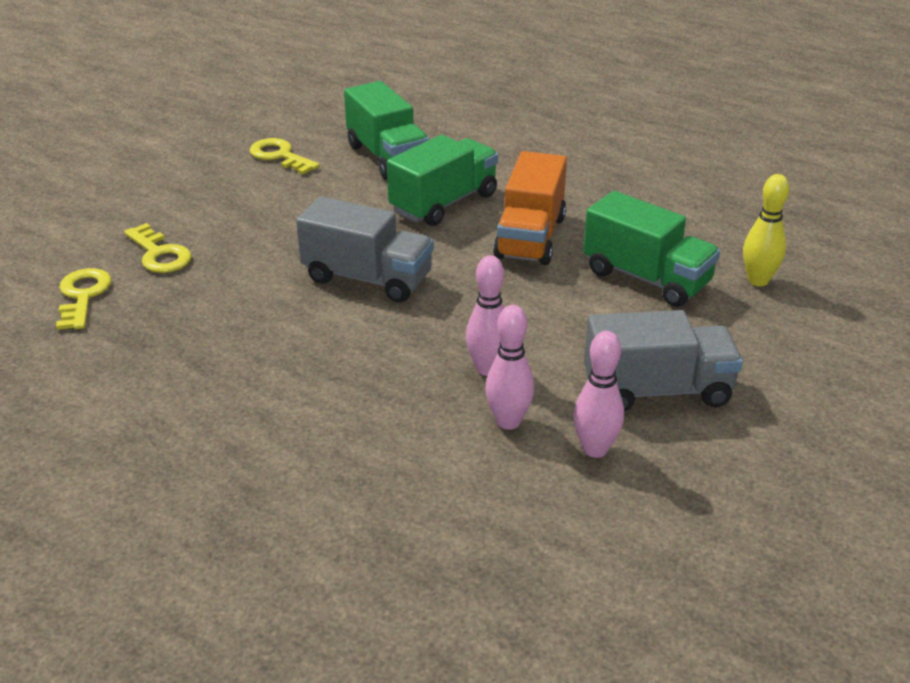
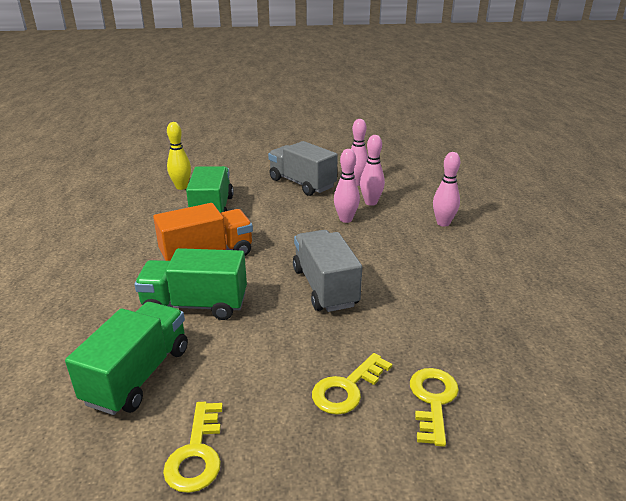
camera: 130 degrees left, 5 degrees down
yellow key [56,268,112,330] -> yellow key moved to [312,353,392,415]
none -> pink bowling pin [433,152,460,227]

